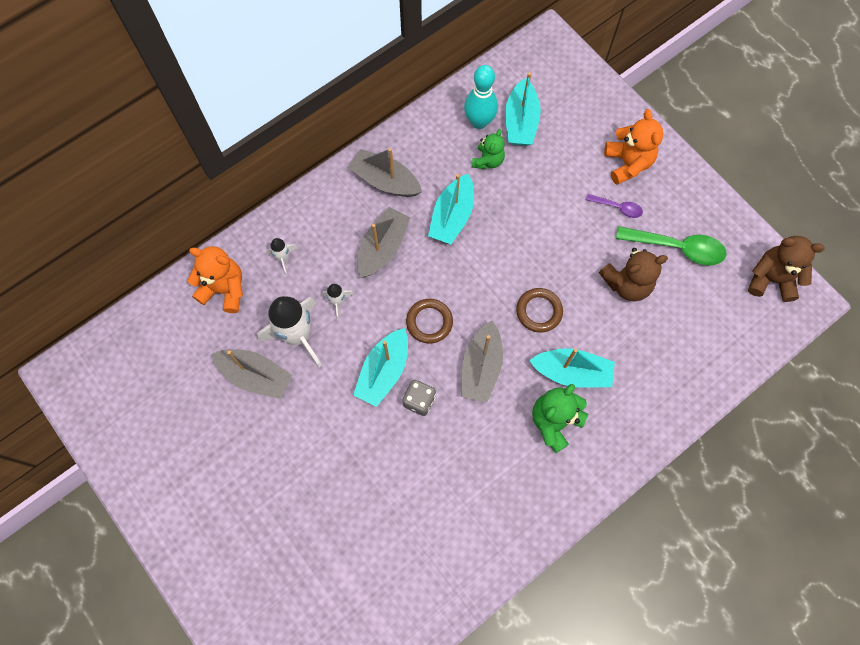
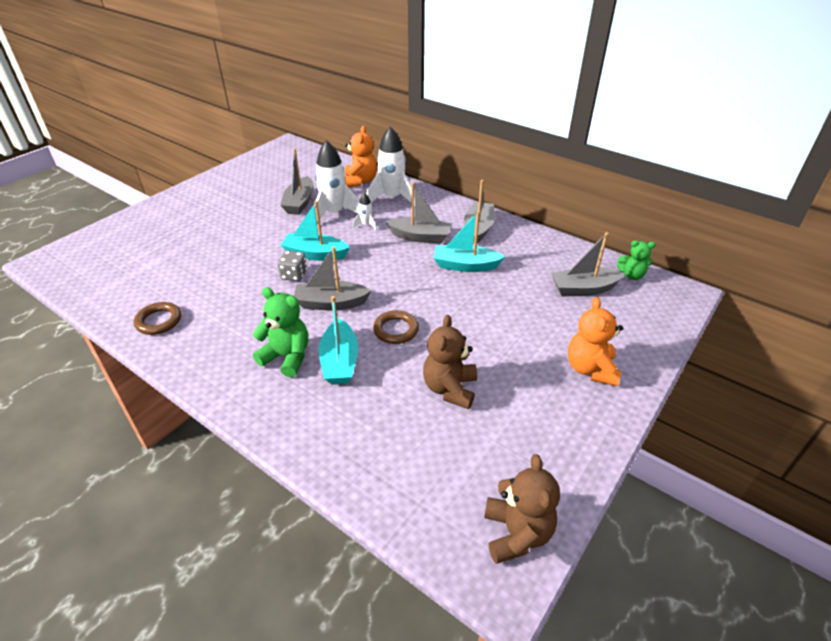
camera: 75 degrees right, 30 degrees down
white rocket [267,238,297,275] -> white rocket [367,126,415,206], size x2.15
brown ring [406,299,453,344] -> brown ring moved to [134,302,181,335]
turquoise bowling pin [464,65,498,129] -> none
green teddy bear [472,129,505,169] -> green teddy bear moved to [617,240,656,280]
turquoise boat [505,72,541,146] -> grey boat [551,232,625,296]
purple spoon [586,194,643,218] -> none
brown teddy bear [599,248,668,301] -> brown teddy bear turned 45 degrees clockwise [423,315,477,409]
orange teddy bear [604,109,664,185] -> orange teddy bear turned 120 degrees clockwise [568,297,623,386]
green spoon [616,226,727,265] -> none

